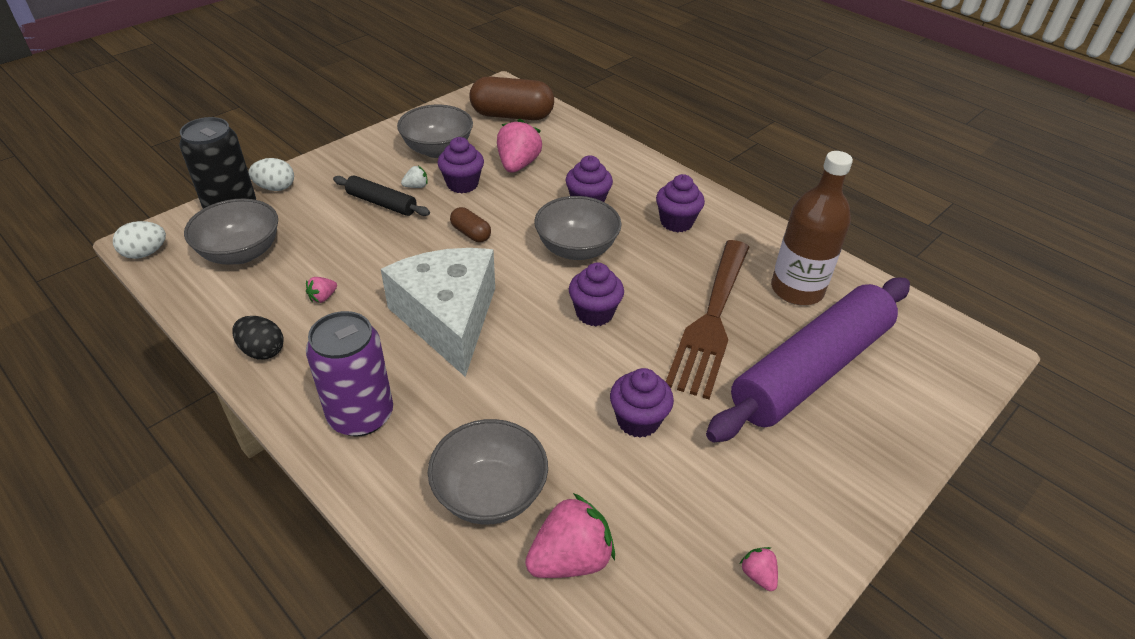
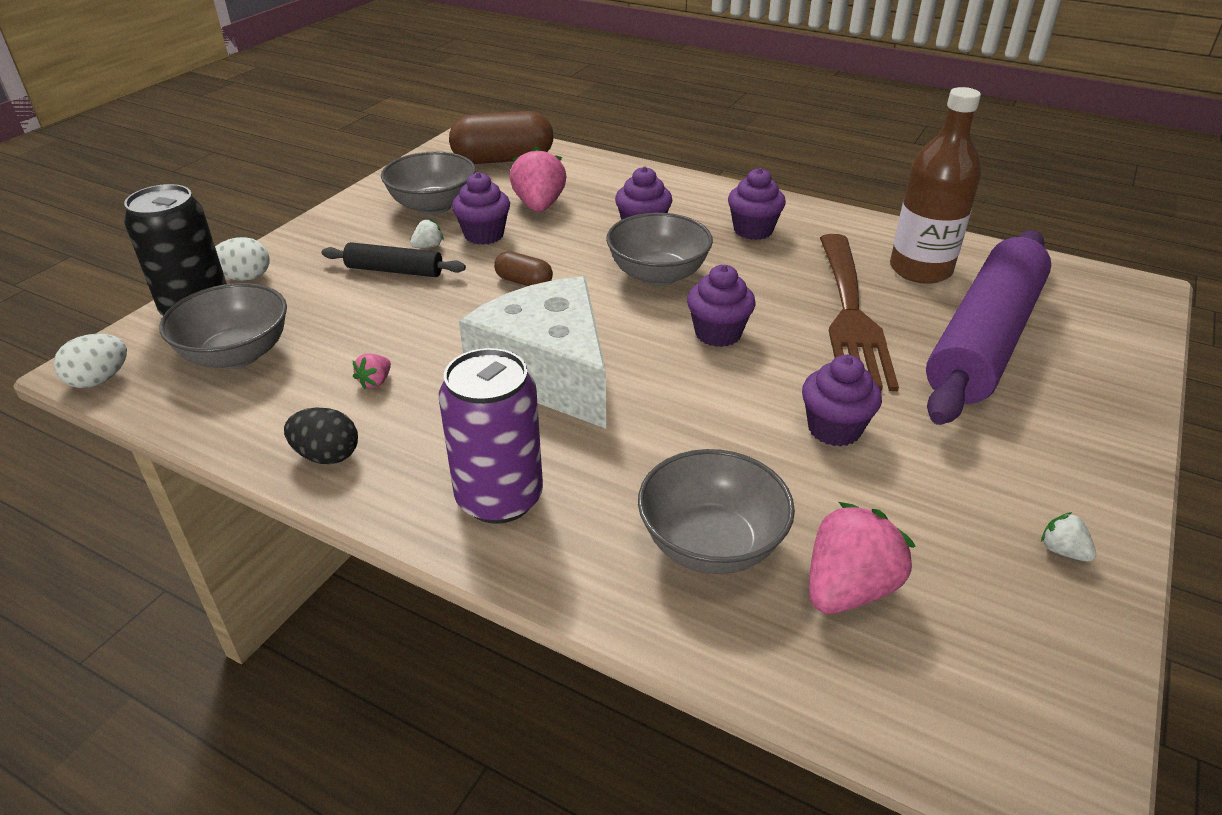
camera: 15 degrees left, 5 degrees down
pink strawberry [740,547,778,591] -> white strawberry [1041,512,1096,562]

